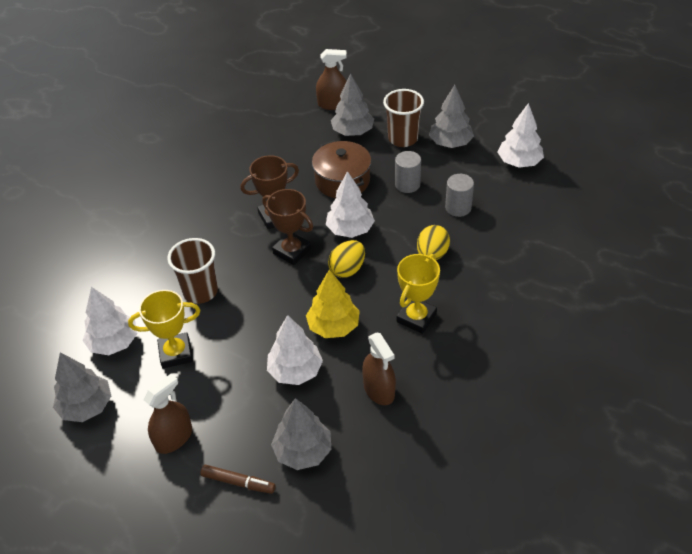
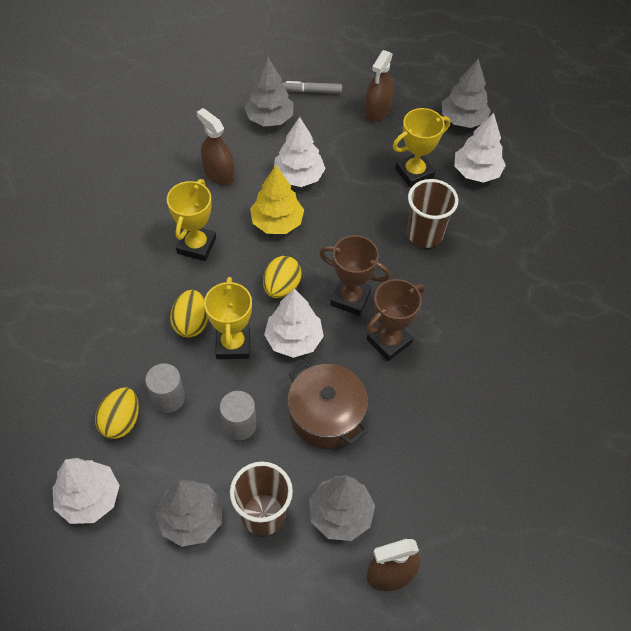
camera: 160 degrees right, 10 degrees up
brown marker [200,465,276,494] -> grey marker [282,81,342,94]
none -> yellow egg [95,387,139,439]
none -> yellow trophy [204,277,252,359]

